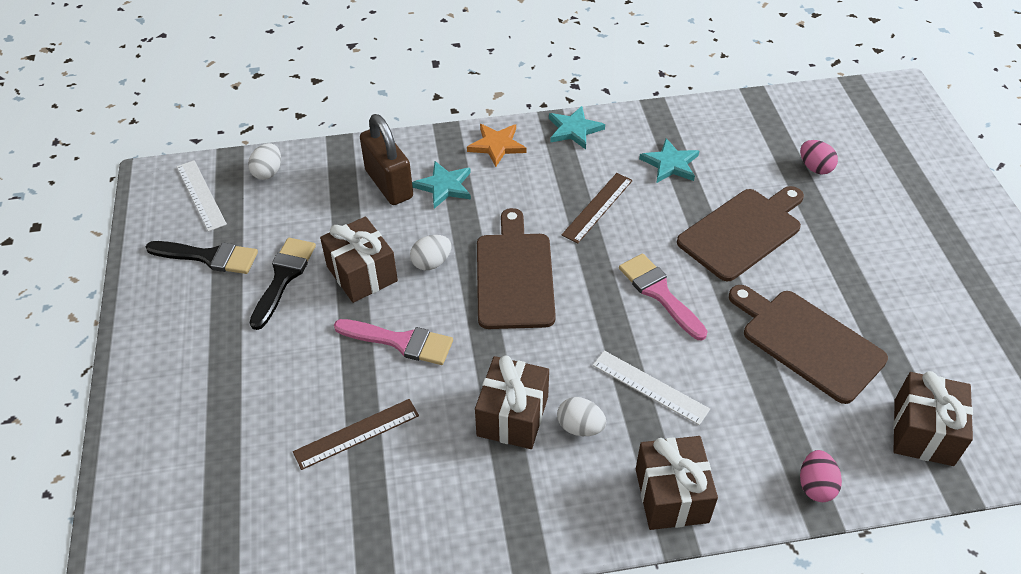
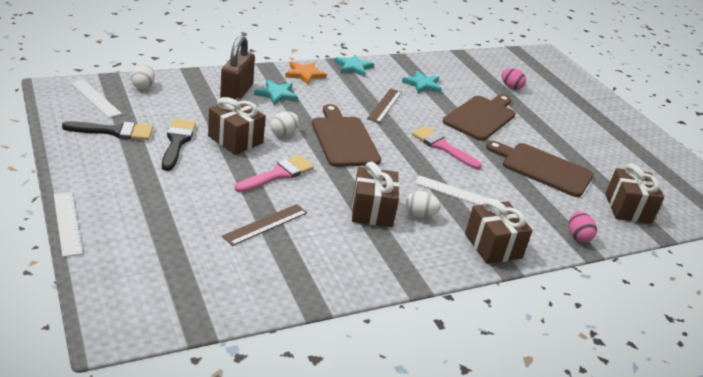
camera: 20 degrees left, 15 degrees down
pink brush [334,319,453,365] -> pink brush turned 45 degrees counterclockwise [235,155,314,193]
brown padlock [360,114,413,205] -> brown padlock turned 60 degrees clockwise [220,35,255,99]
none -> white ruler [54,192,83,257]

